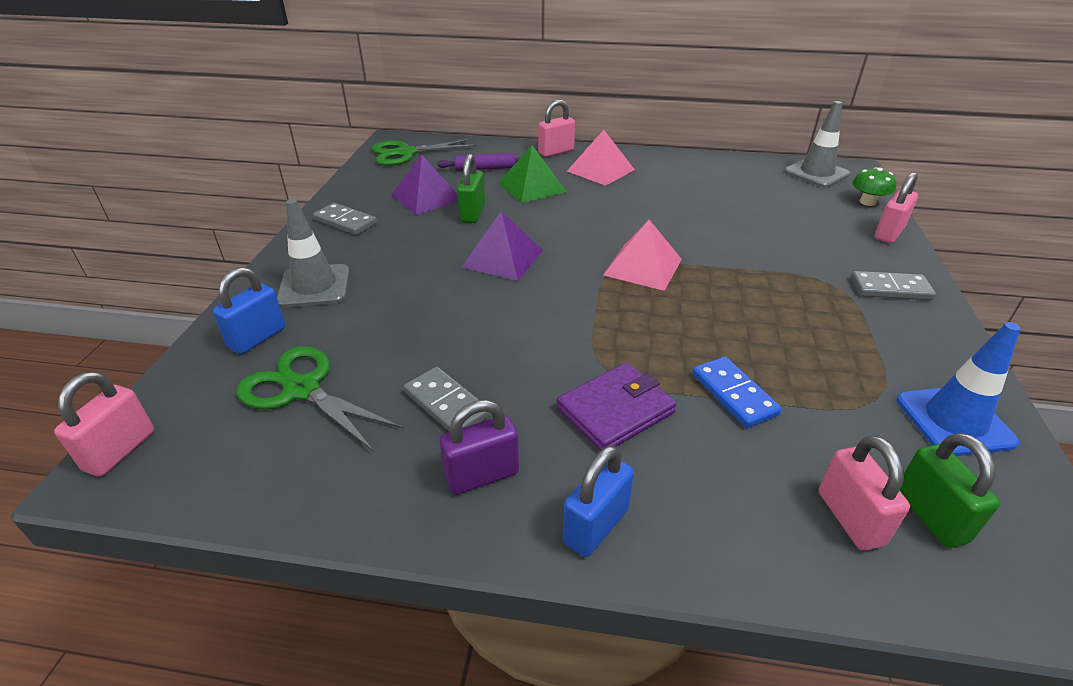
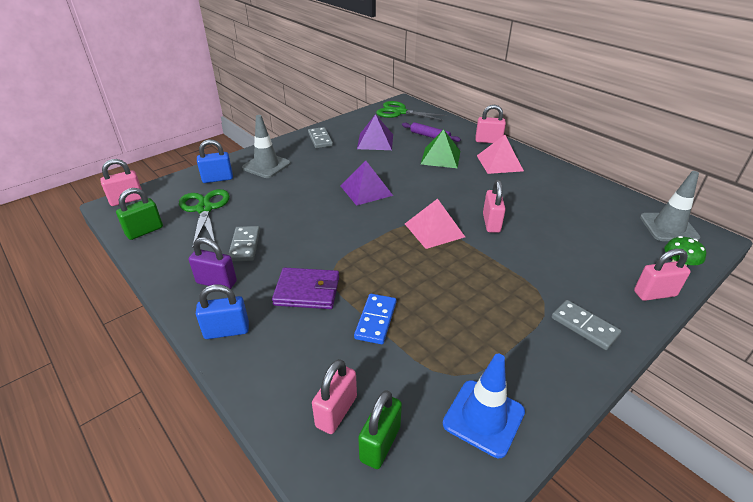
camera: 40 degrees right, 0 degrees up
green padlock [457,154,485,223] -> green padlock moved to [116,188,163,240]
none -> pink padlock [483,180,506,233]

